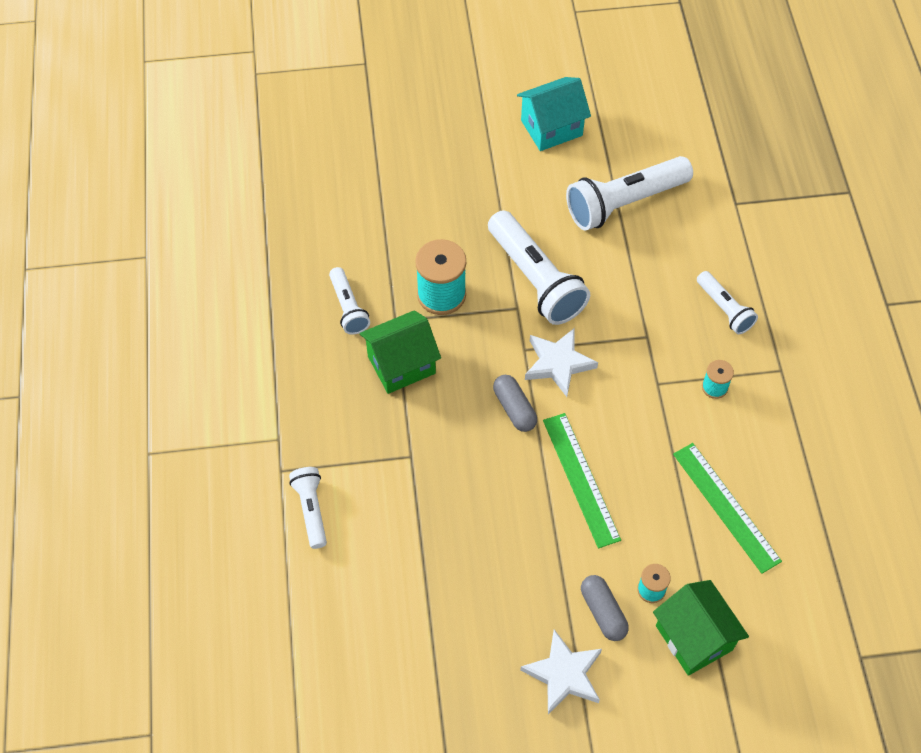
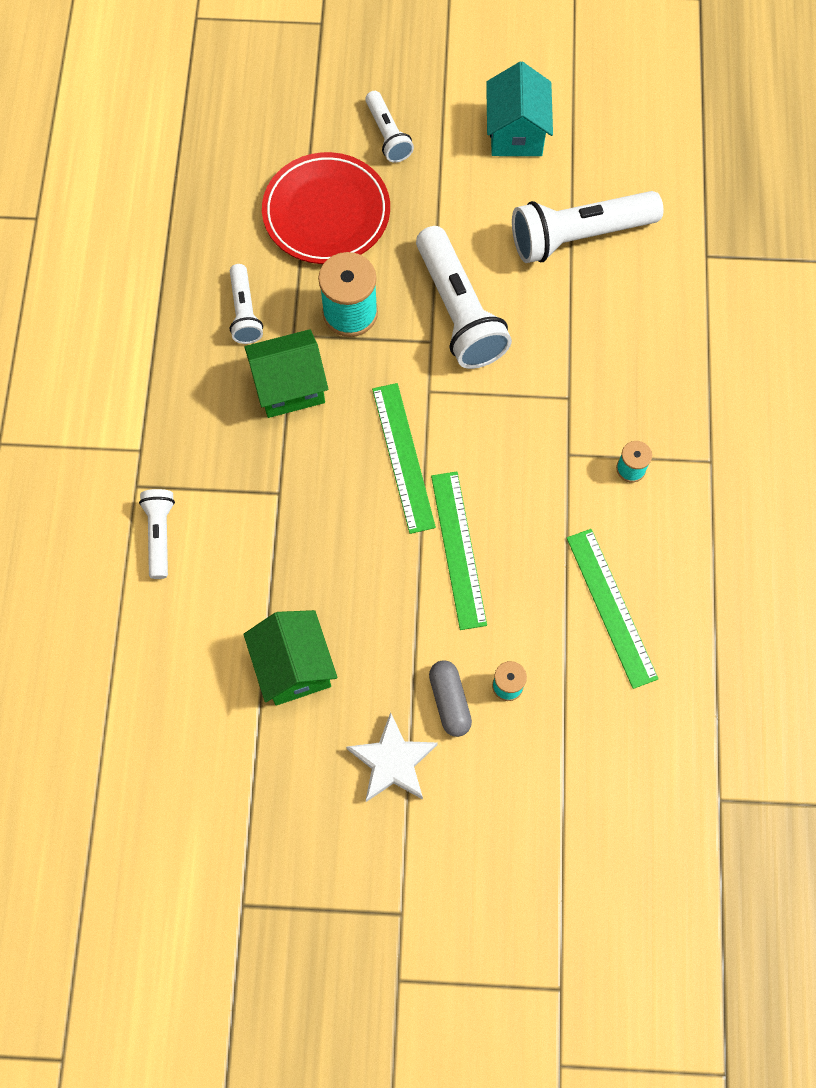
camera: 10 degrees right, 10 degrees up
grey capsule [493,375,537,432] -> green ruler [372,383,436,534]
turquoise house [517,77,591,151] -> turquoise house turned 75 degrees counterclockwise [486,61,553,156]
white star [525,328,598,397] -> none
green house [653,580,749,676] -> green house moved to [244,610,338,705]
white flashlight [697,271,758,334] -> white flashlight moved to [365,91,414,163]
none -> red plate [262,152,390,264]

